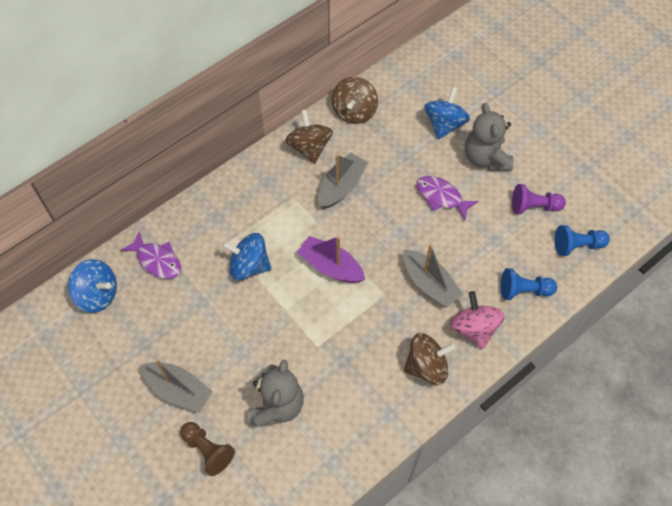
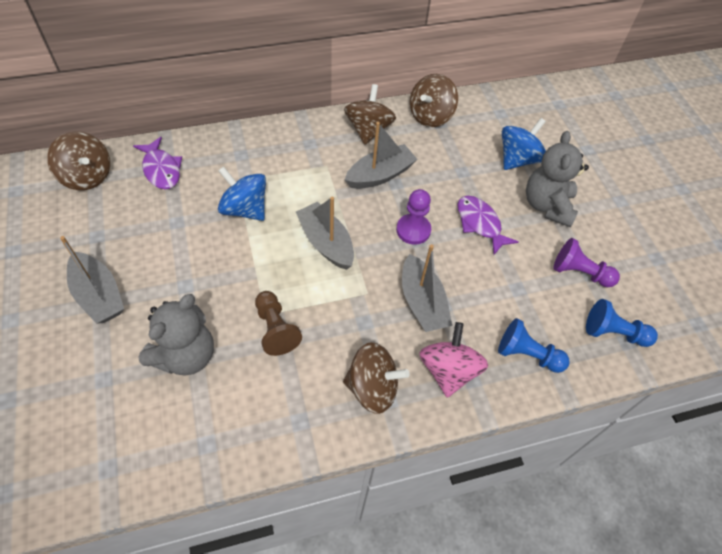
camera: 20 degrees right, 5 degrees down
blue spinning top [68,259,117,313] -> brown spinning top [47,131,110,190]
brown pawn [180,422,235,476] -> brown pawn moved to [255,291,302,356]
purple boat [297,236,365,283] -> grey boat [296,197,354,270]
none -> purple pawn [396,189,431,245]

